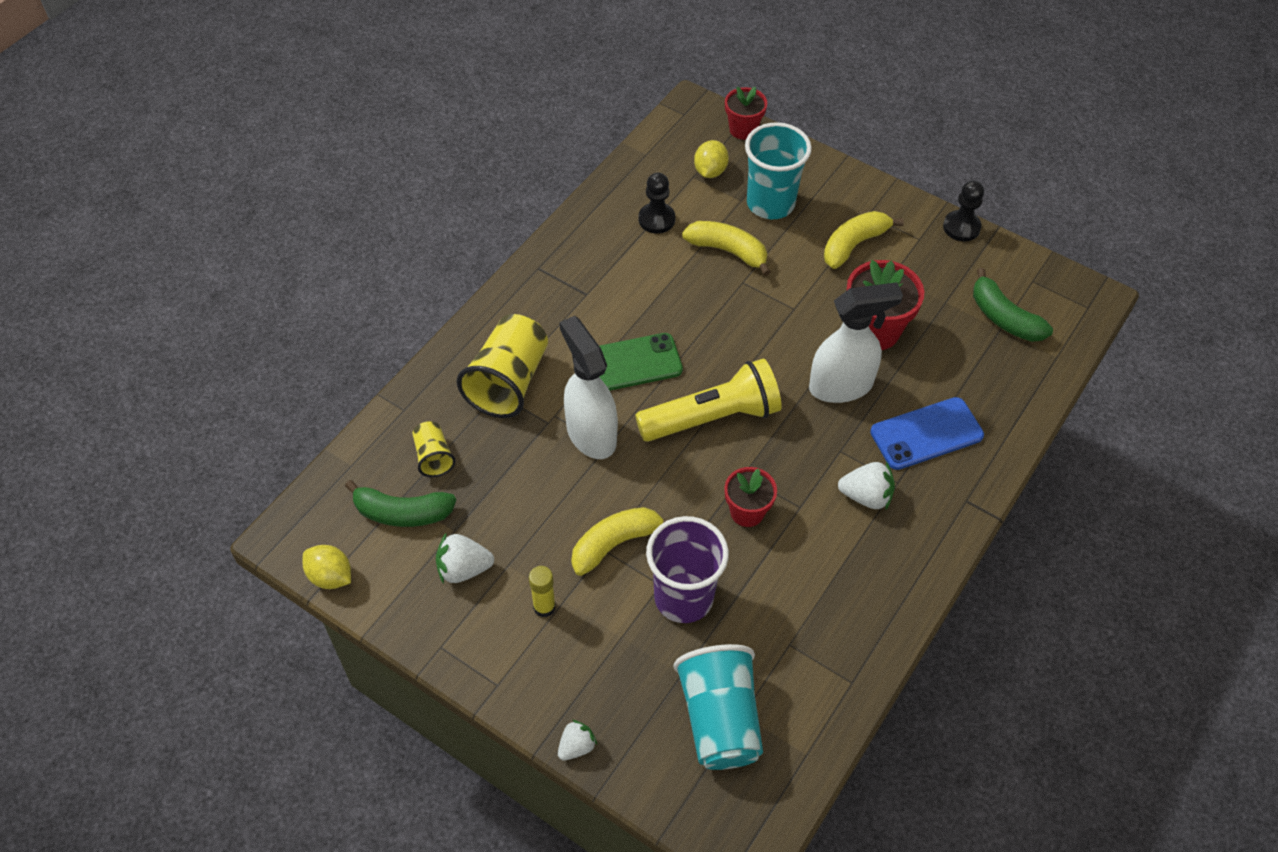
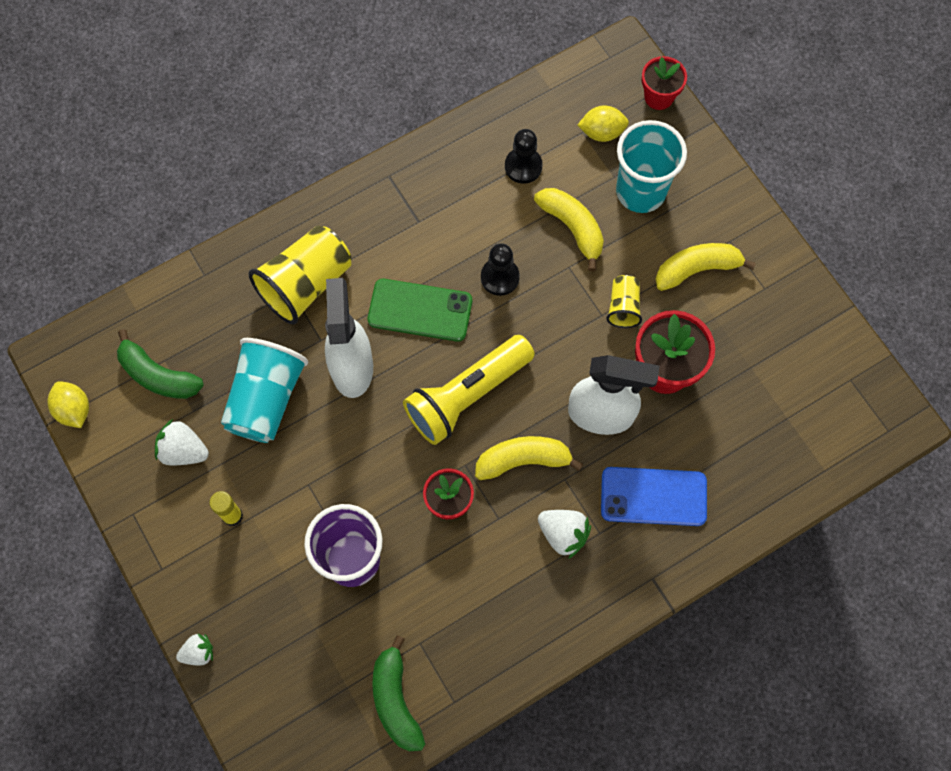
camera: 25 degrees right, 15 degrees up
yellow cup [413,421,456,477] -> yellow cup moved to [606,275,642,328]
yellow banana [571,507,667,576] -> yellow banana moved to [475,436,583,480]
yellow flashlight [635,358,782,442] -> yellow flashlight turned 135 degrees clockwise [403,335,535,445]
turquoise cup [674,644,763,770] -> turquoise cup moved to [221,338,308,443]
yellow lemon [694,140,729,178] -> yellow lemon turned 45 degrees clockwise [577,105,629,142]
black pawn [943,181,984,242] -> black pawn moved to [481,243,520,296]
green banana [973,268,1053,342] -> green banana moved to [372,635,425,751]

